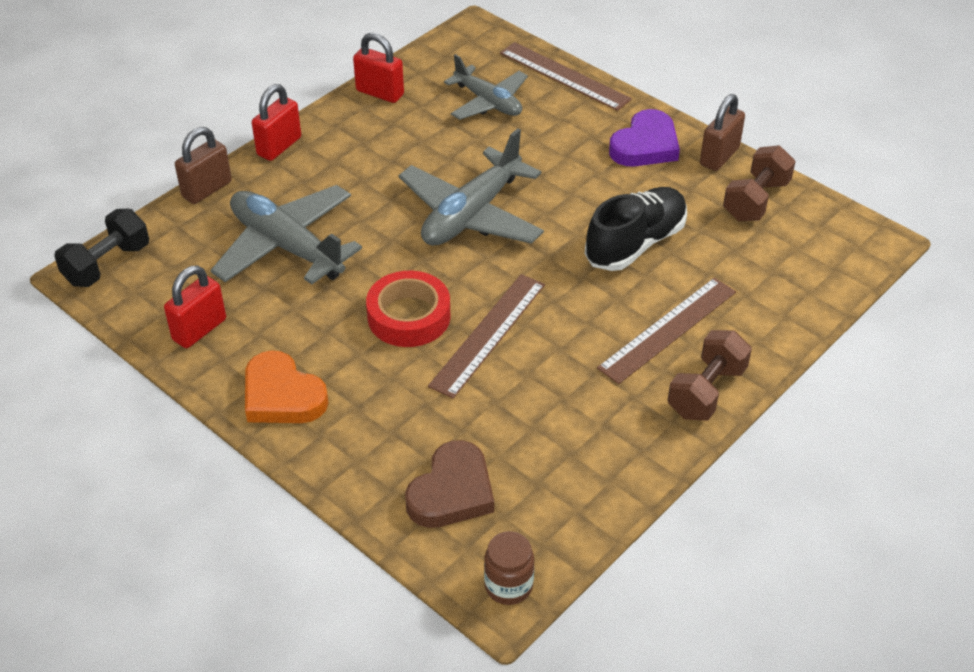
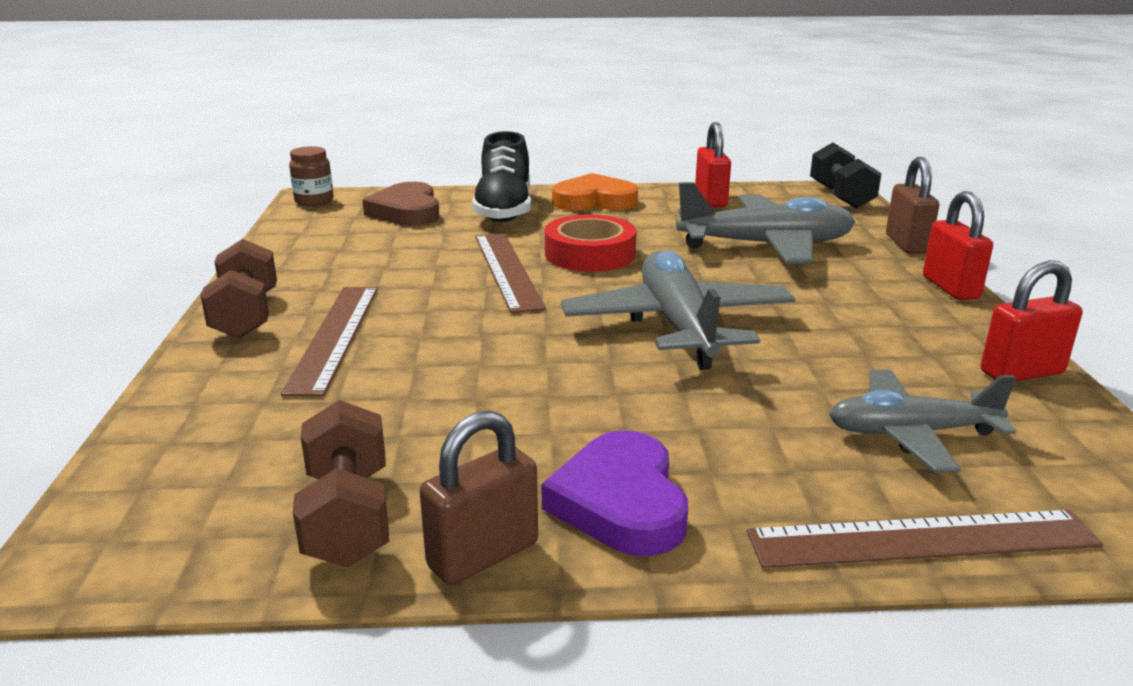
camera: 135 degrees right, 20 degrees down
black shoe [585,187,687,271] -> black shoe moved to [472,131,531,222]
brown padlock [700,94,745,171] -> brown padlock turned 60 degrees clockwise [419,410,538,585]

